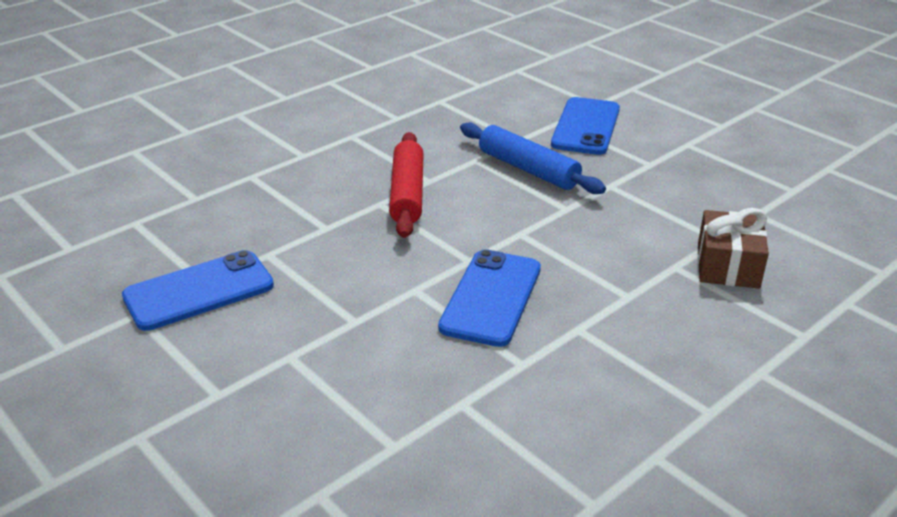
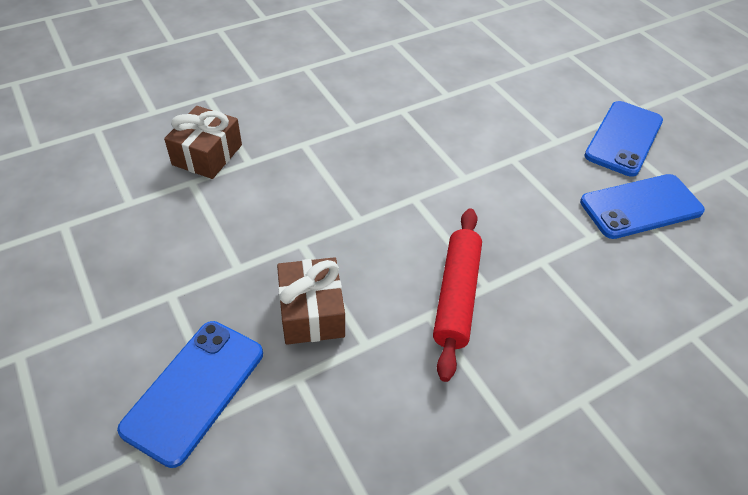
camera: 170 degrees left, 15 degrees up
blue phone [438,249,541,347] -> blue phone moved to [584,101,663,177]
blue rolling pin [460,122,606,194] -> brown gift [277,257,345,345]

